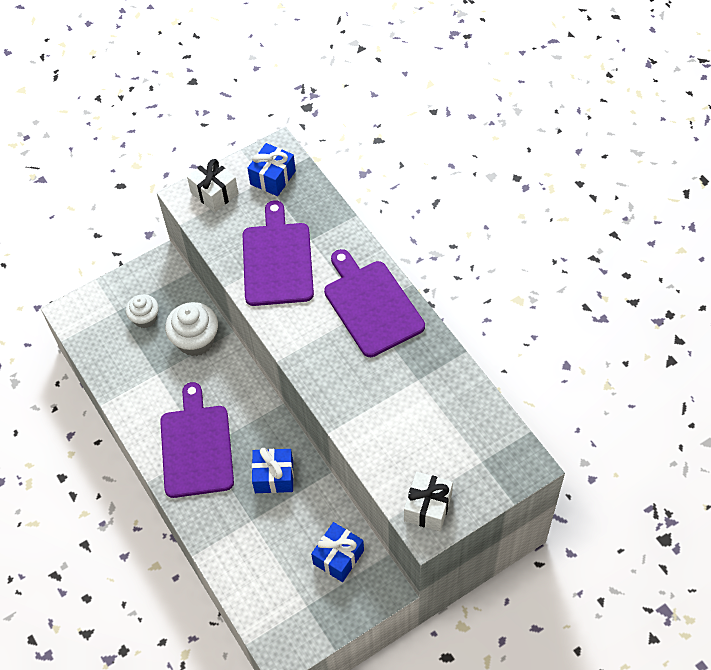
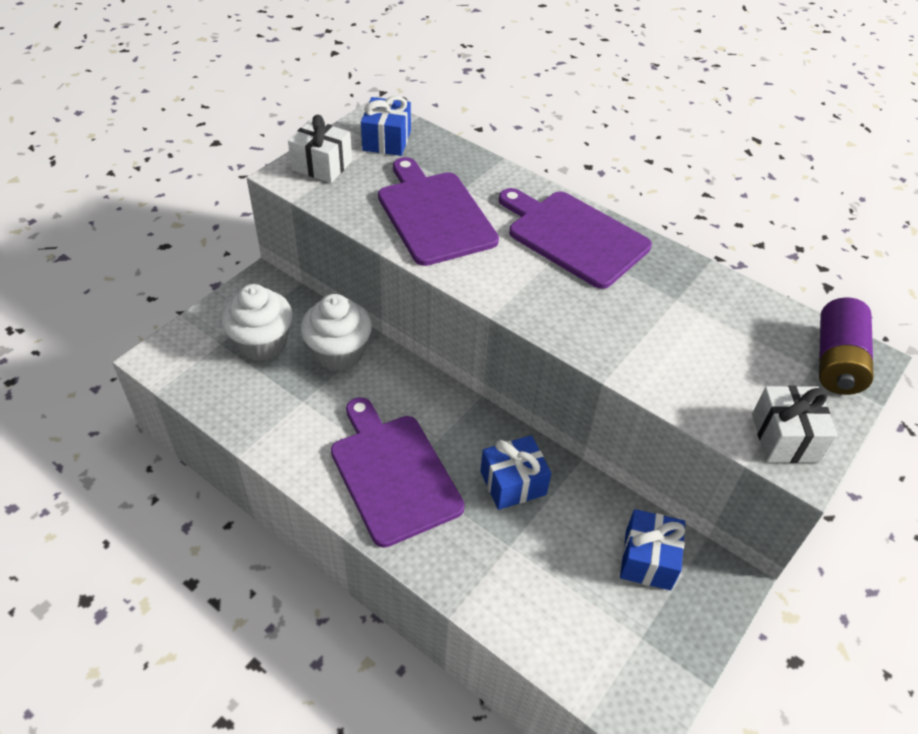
camera: 25 degrees left, 10 degrees down
white cupcake [125,294,159,328] -> white cupcake [221,284,293,361], size x1.57
none -> purple battery [819,297,874,395]

